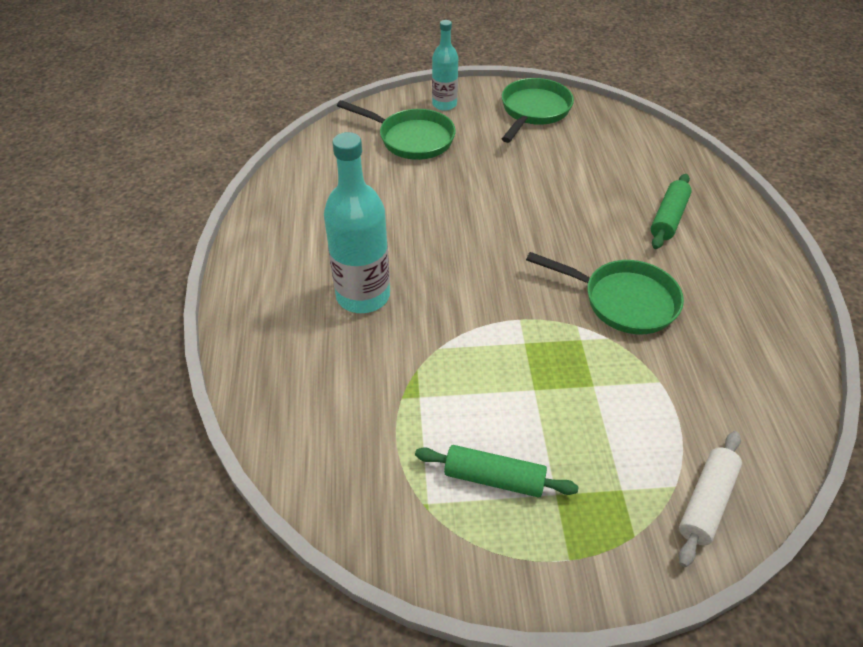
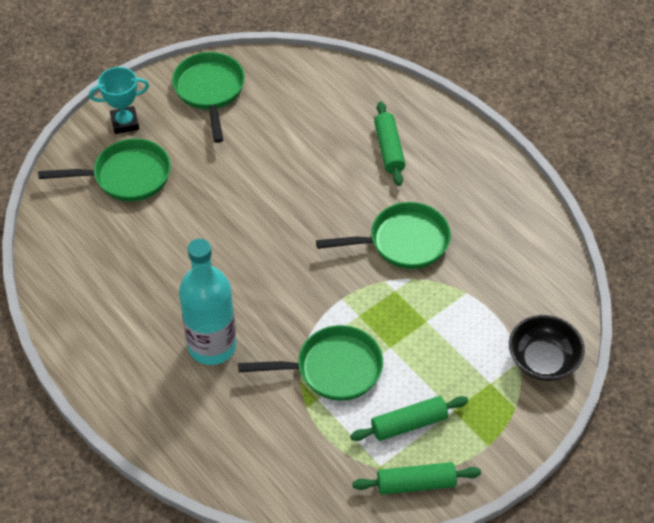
camera: 35 degrees left, 5 degrees up
turquoise bottle [432,20,458,111] -> turquoise trophy [89,67,149,134]
white rolling pin [678,431,742,567] -> black bowl [509,315,585,381]
none -> green pan [238,325,383,401]
none -> green rolling pin [352,462,481,495]

